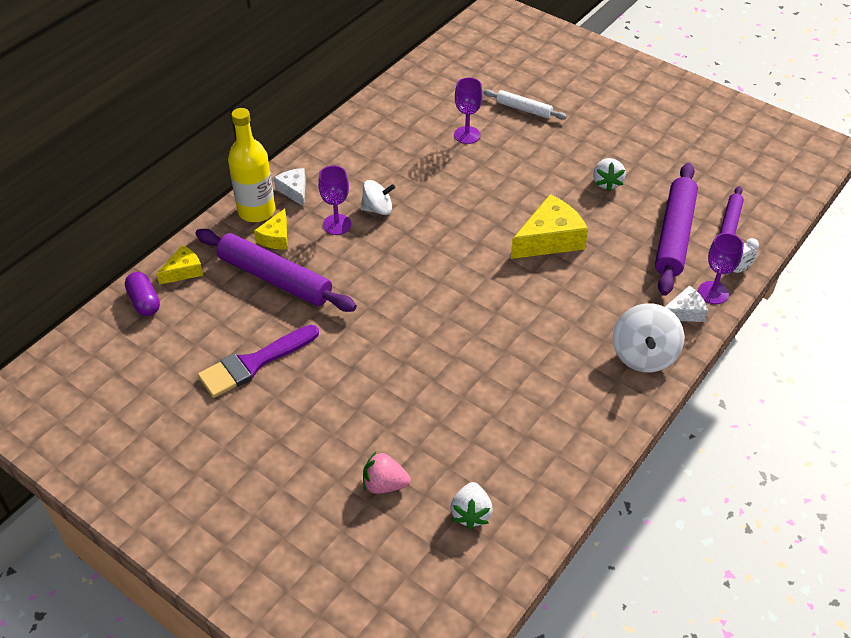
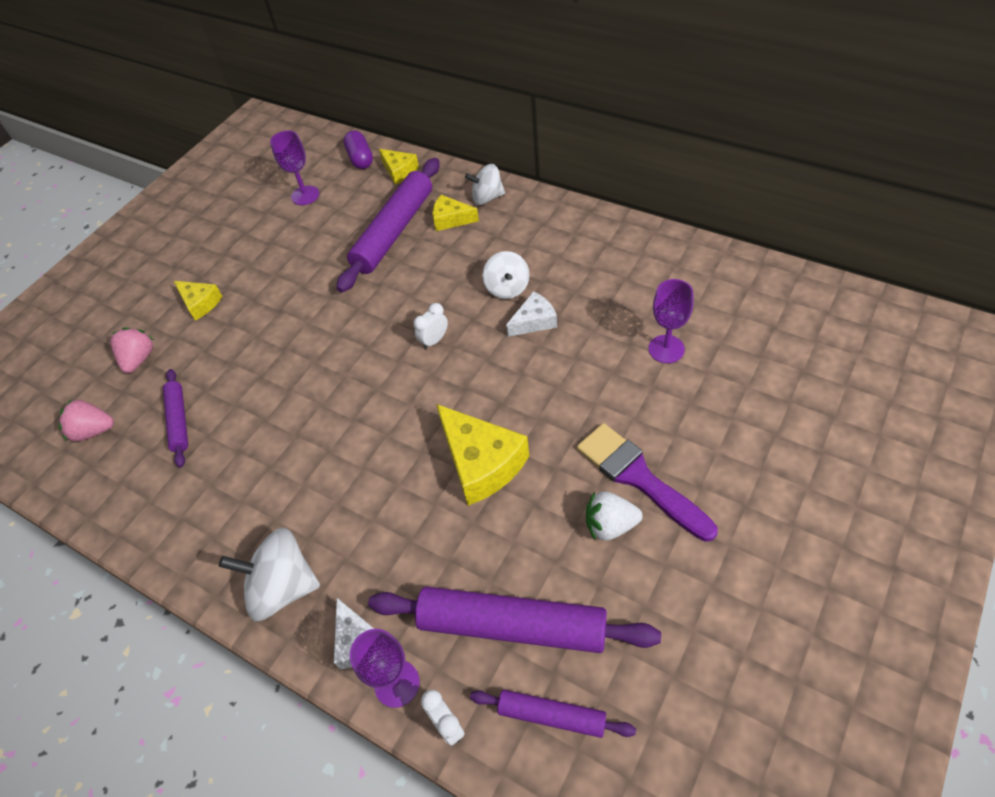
camera: 90 degrees right, 5 degrees up
purple capsule [125,272,160,316] -> purple capsule turned 75 degrees counterclockwise [343,130,373,169]
purple brush [198,325,319,398] -> purple brush moved to [577,423,718,542]
yellow bottle [228,108,275,222] -> white spinning top [465,164,505,205]
white cheese [274,168,306,207] -> white cheese moved to [506,291,557,337]
purple goblet [318,166,351,235] -> purple goblet moved to [270,131,319,205]
white strawberry [450,482,493,529] -> pink strawberry [59,400,114,441]
white rolling pin [483,89,567,119] -> none
none -> purple rolling pin [163,369,188,468]
none -> yellow cheese [174,281,222,321]
none -> white clock [413,303,448,349]

